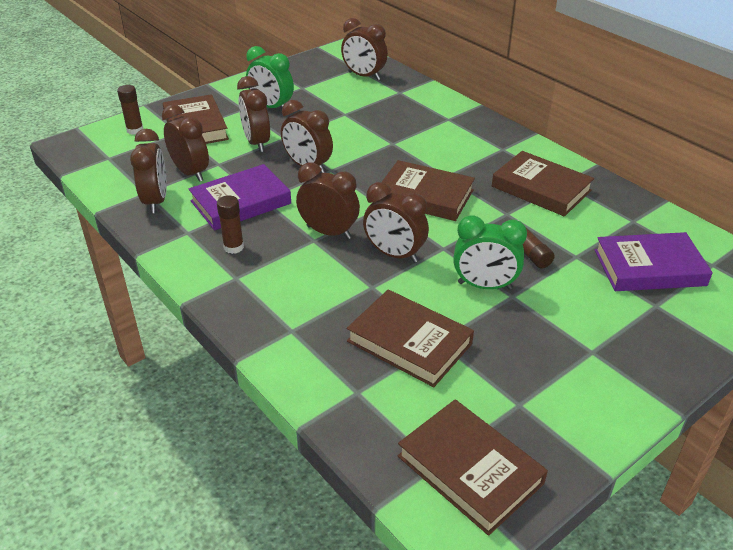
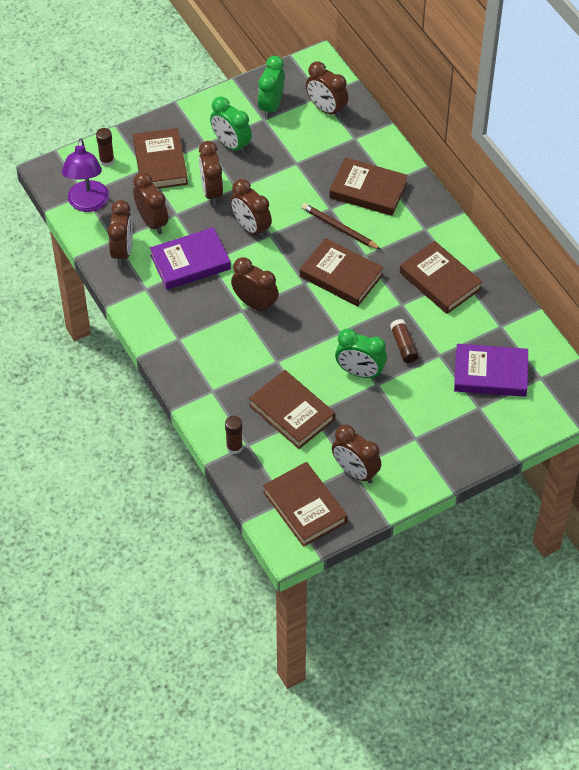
camera: 10 degrees right, 15 degrees up
brown glue stick [217,195,244,254] -> brown glue stick moved to [225,416,243,454]
brown clock [363,182,429,263] -> brown clock moved to [332,425,381,484]
none -> purple lamp [62,138,109,212]
none -> green clock [258,56,285,118]
none -> brown pencil [302,203,381,250]
none -> brown book [329,157,408,216]

